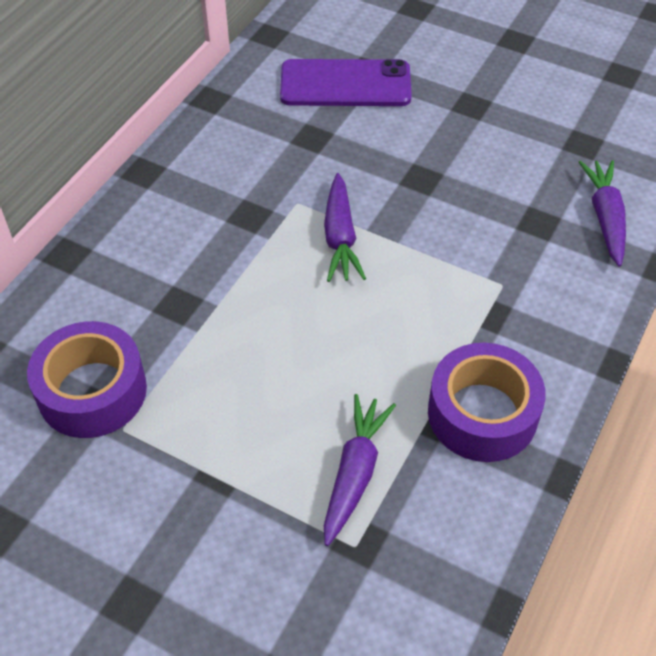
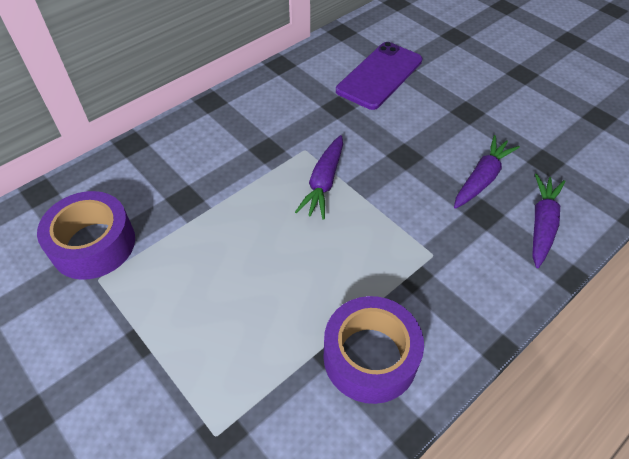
camera: 20 degrees right, 0 degrees up
purple phone [280,59,412,106] -> purple phone turned 75 degrees counterclockwise [336,42,422,110]
purple carrot [324,394,396,546] -> purple carrot moved to [454,135,520,209]

